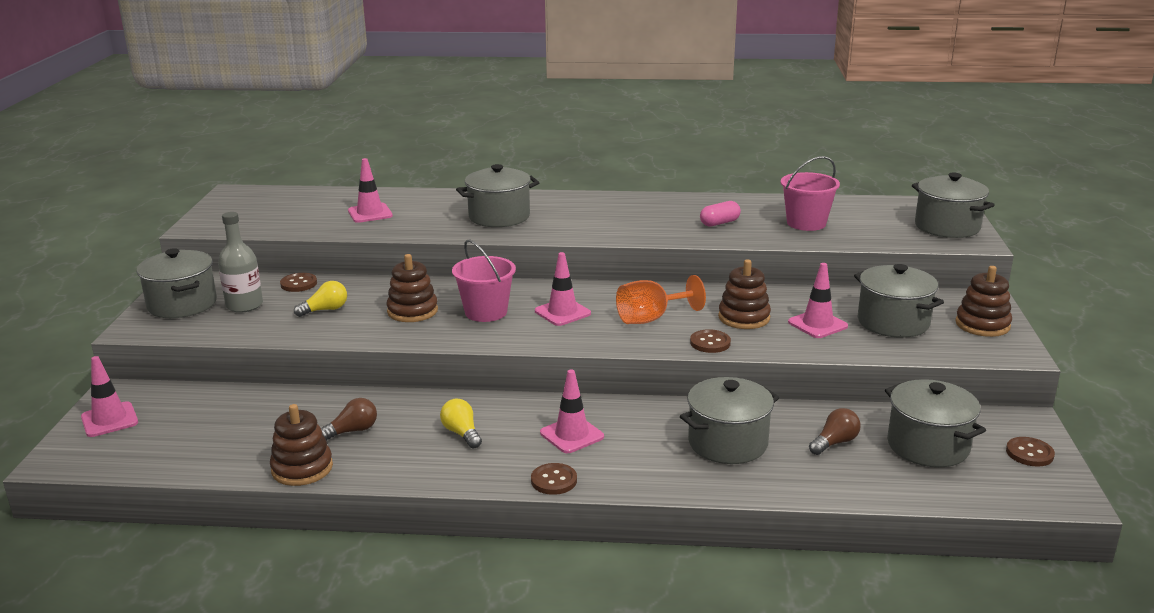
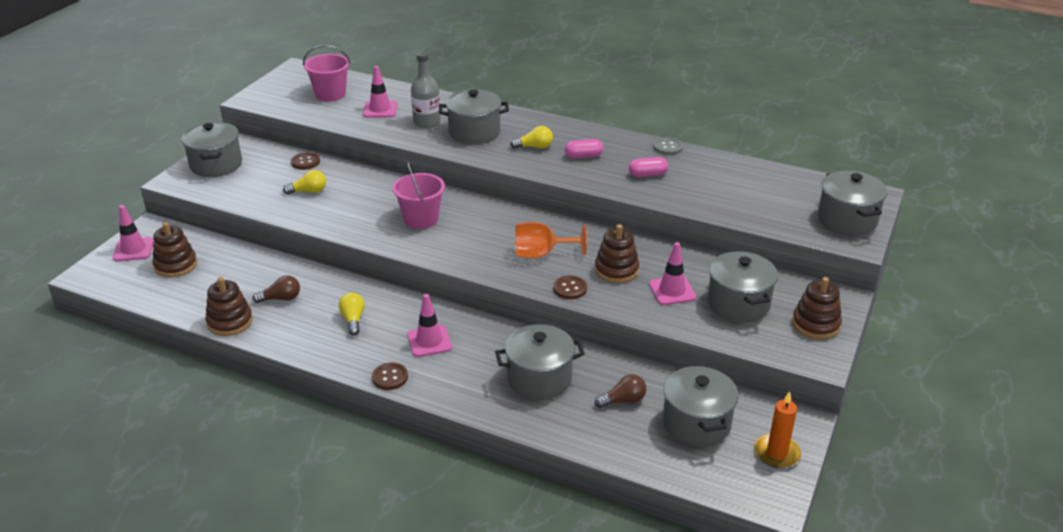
camera: 20 degrees right, 10 degrees up
grey bottle [218,212,263,313] -> grey bottle moved to [411,52,441,128]
brown stacking toy [386,254,438,322] -> brown stacking toy moved to [153,222,197,277]
pink traffic cone [535,252,591,326] -> none
pink bucket [781,156,840,231] -> pink bucket moved to [303,45,350,102]
brown button [1006,437,1055,467] -> orange candle [754,391,801,468]
none -> yellow light bulb [510,126,553,149]
none -> pink capsule [565,139,603,159]
none -> grey button [653,137,683,155]

